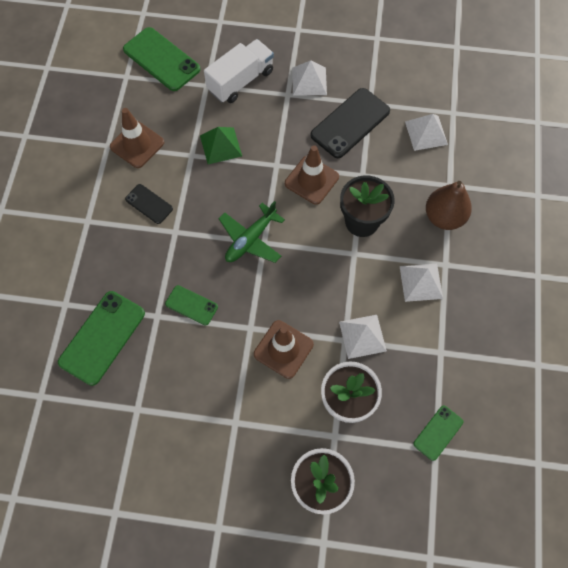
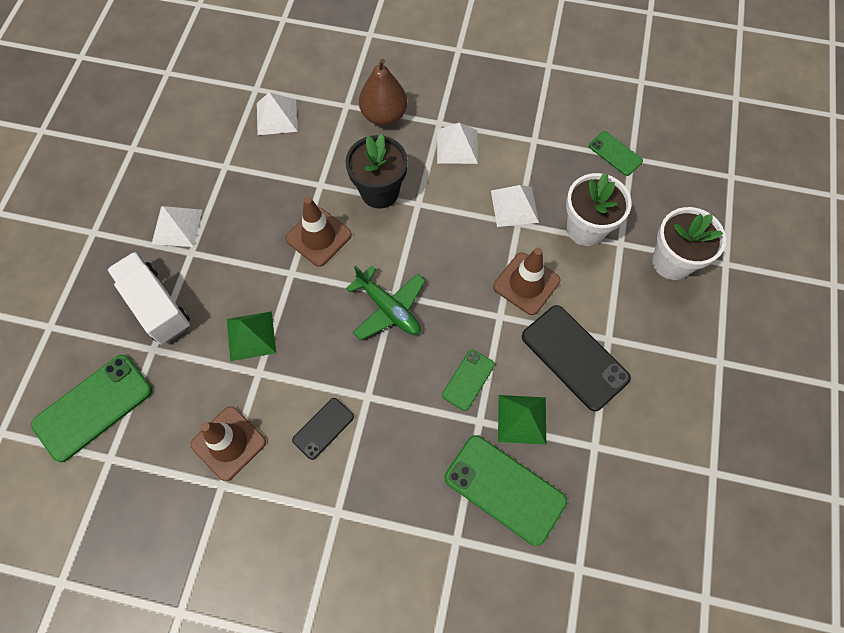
camera: 85 degrees left, 0 degrees up
black phone [310,88,390,158] -> black phone moved to [522,305,631,411]
none -> green pyramid [498,395,546,445]

